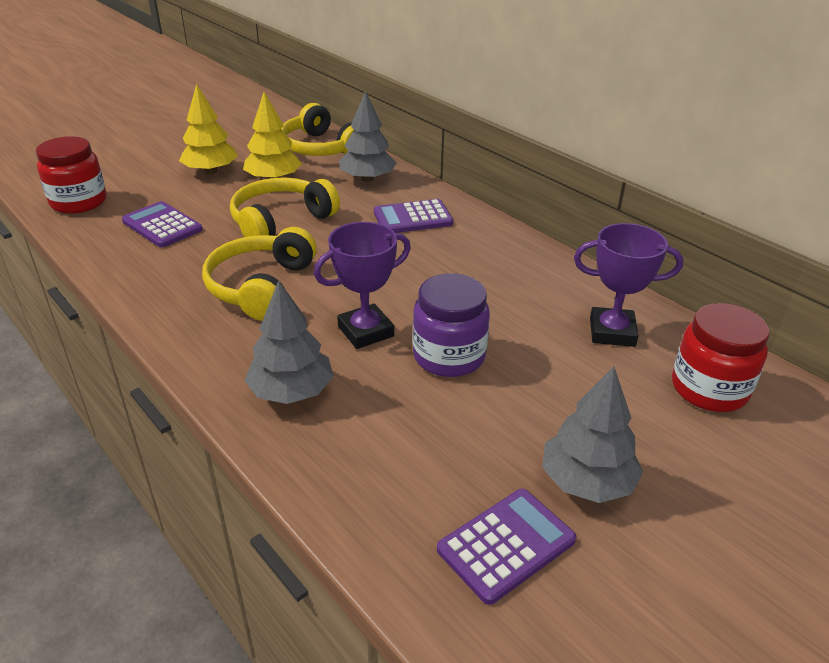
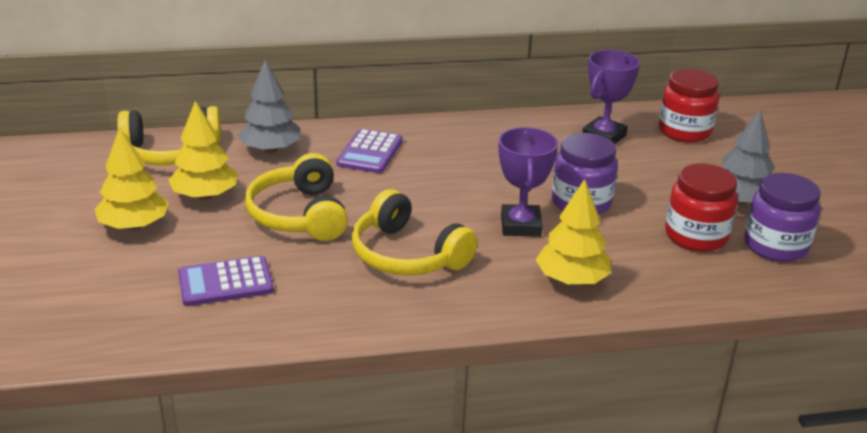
camera: 60 degrees left, 5 degrees down
red jar [36,136,107,214] -> red jar moved to [665,163,738,252]
grey tree [244,280,334,404] -> yellow tree [536,179,611,285]
purple calculator [437,489,576,605] -> purple jar [744,173,821,262]

